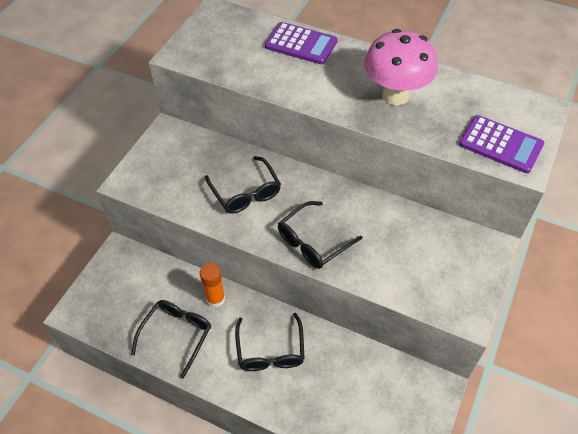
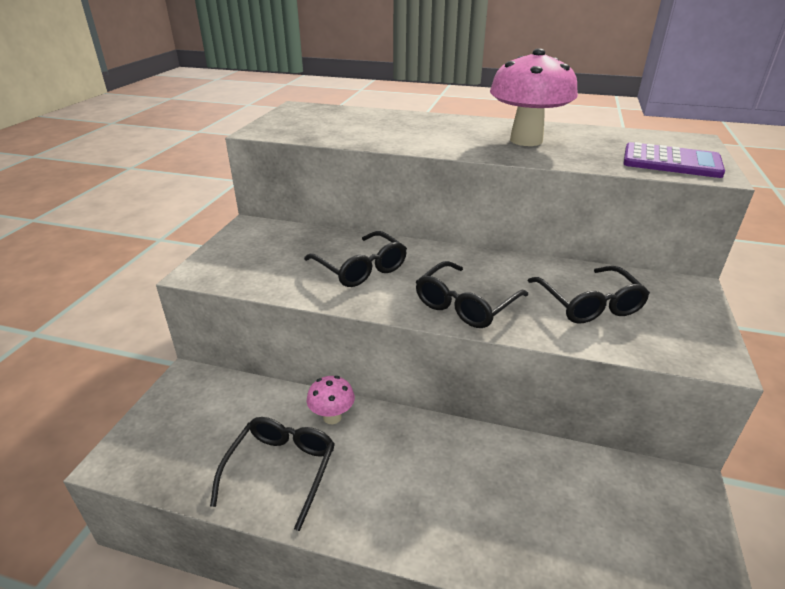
camera: 10 degrees left, 20 degrees down
orange glue stick [200,263,225,307] -> pink mushroom [307,376,355,424]
black glasses [235,313,305,371] -> black glasses moved to [528,266,650,324]
purple calculator [265,22,337,64] -> none

